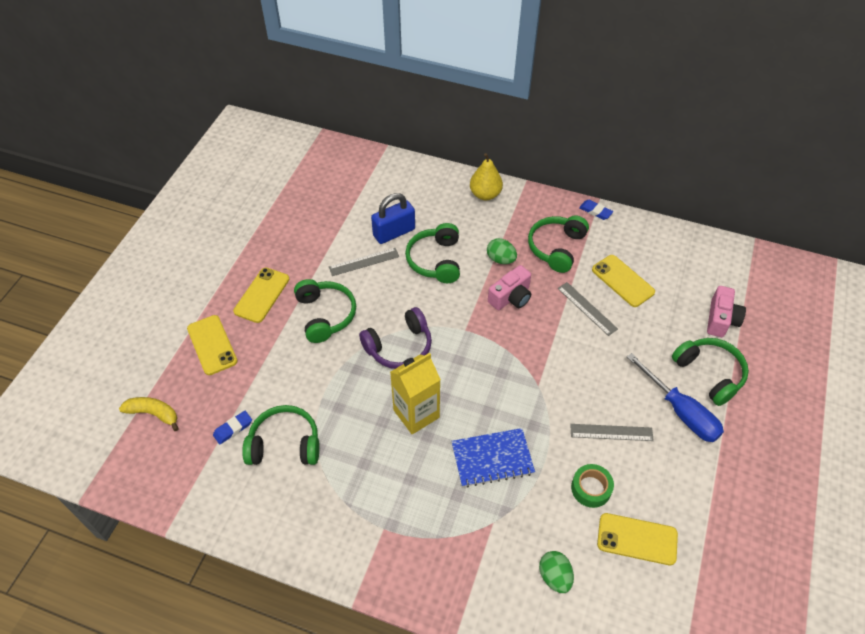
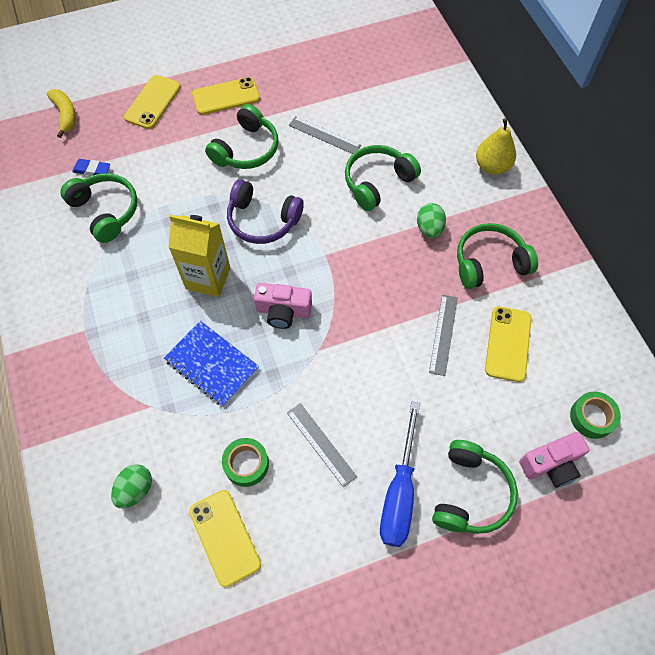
camera: 50 degrees right, 10 degrees up
blue padlock [371,193,415,244] -> none
pink camera [488,265,531,310] -> pink camera moved to [254,283,312,329]
blue eraser [579,200,613,220] -> none
none -> green tape [570,391,621,439]

